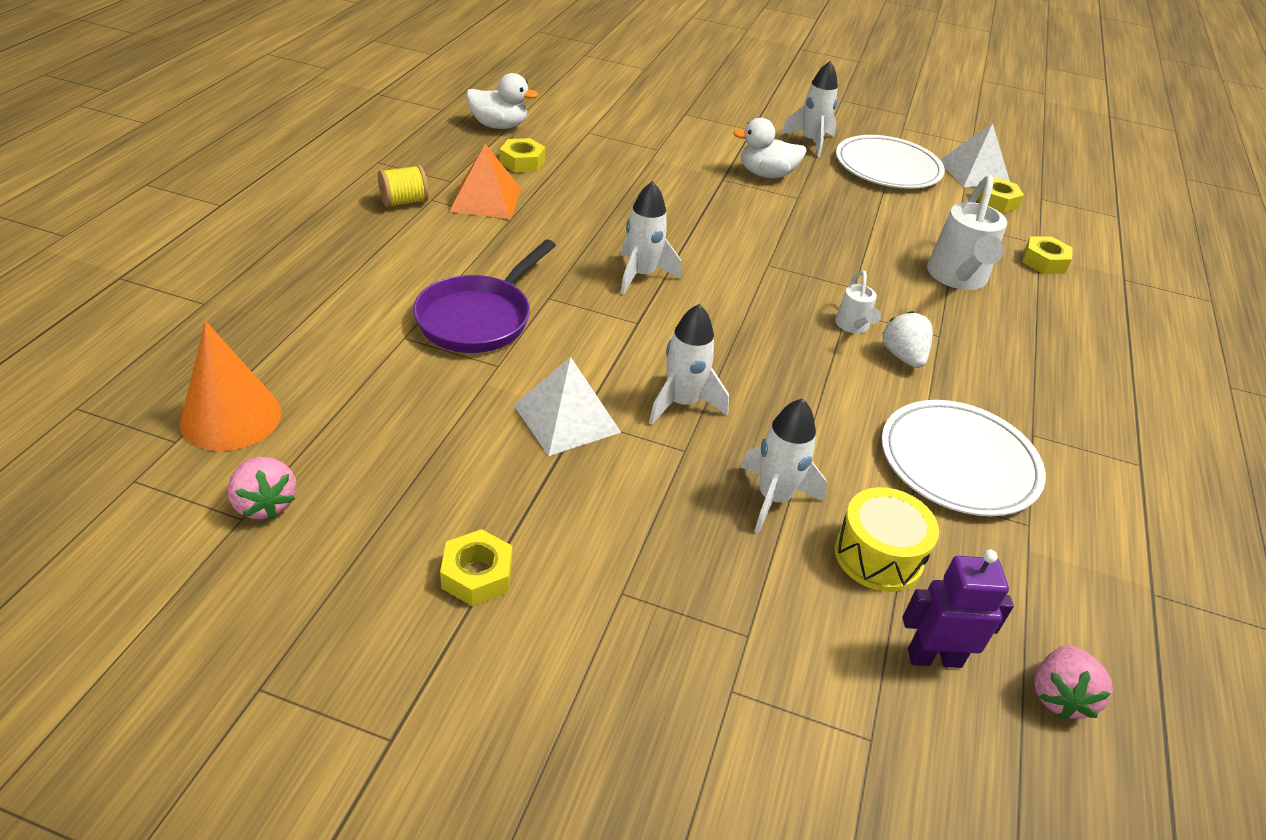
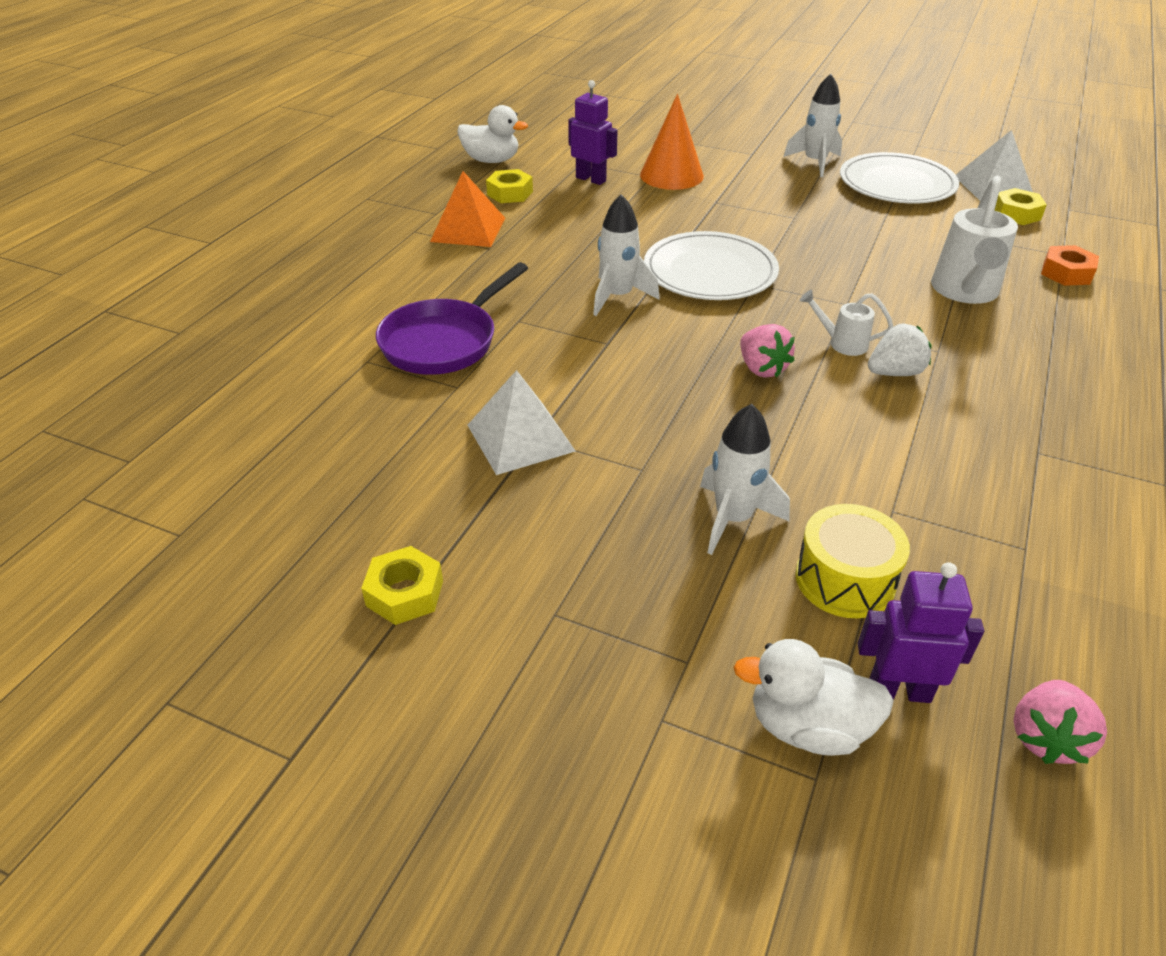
camera: 10 degrees right, 0 degrees up
orange cone [180,321,282,451] -> orange cone moved to [640,94,704,190]
pink strawberry [228,457,297,520] -> pink strawberry moved to [740,324,795,378]
yellow spool [378,165,429,207] -> none
white rocket [649,304,729,425] -> none
white duck [733,118,807,178] -> white duck moved to [733,639,894,756]
white watering can [835,271,881,333] -> white watering can turned 105 degrees clockwise [800,290,893,356]
white plate [882,400,1046,516] -> white plate moved to [644,231,779,300]
white strawberry [883,311,933,368] -> white strawberry turned 75 degrees clockwise [868,323,932,376]
yellow nut [1022,236,1073,274] -> orange nut [1041,245,1099,286]
none -> purple robot [568,80,618,185]

